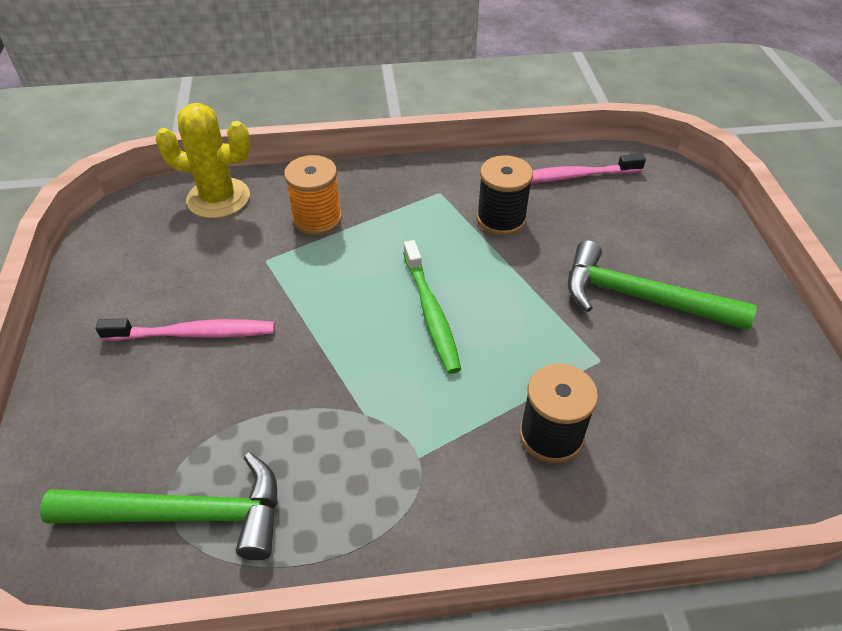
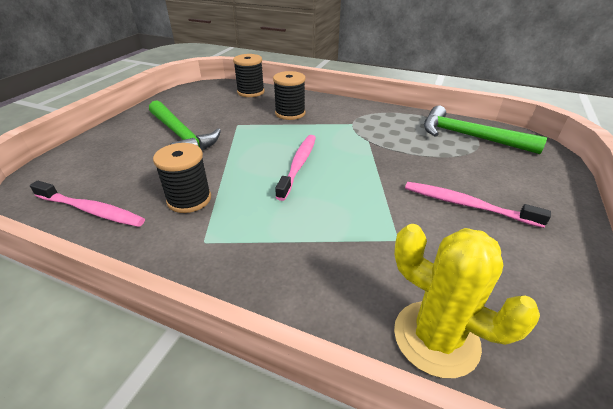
camera: 150 degrees left, 10 degrees down
orange spool [284,155,342,235] -> none
green toothbrush [403,240,461,374] -> pink toothbrush [275,135,316,201]
none -> black spool [233,54,264,97]

